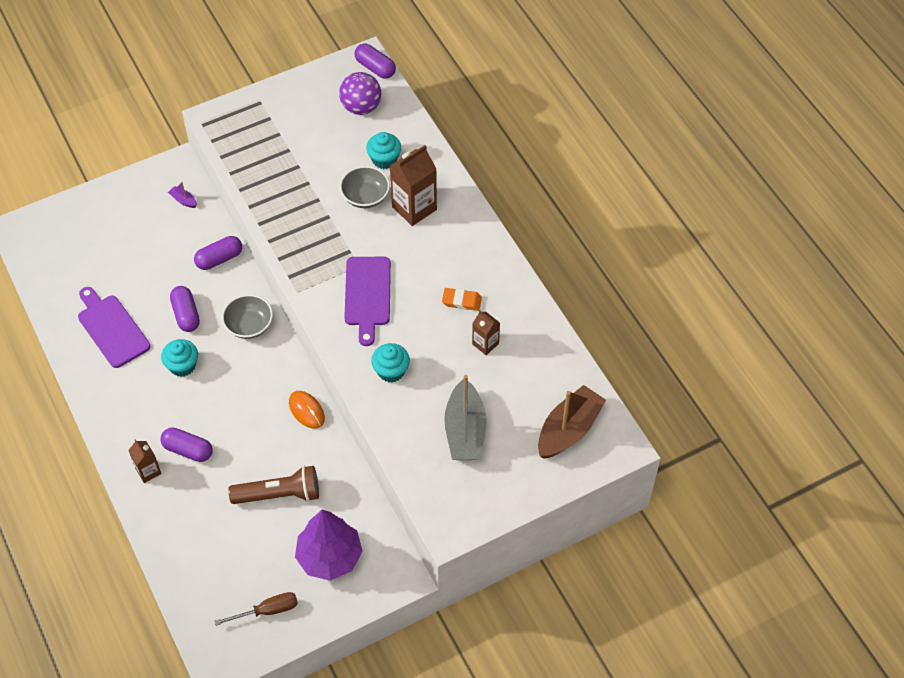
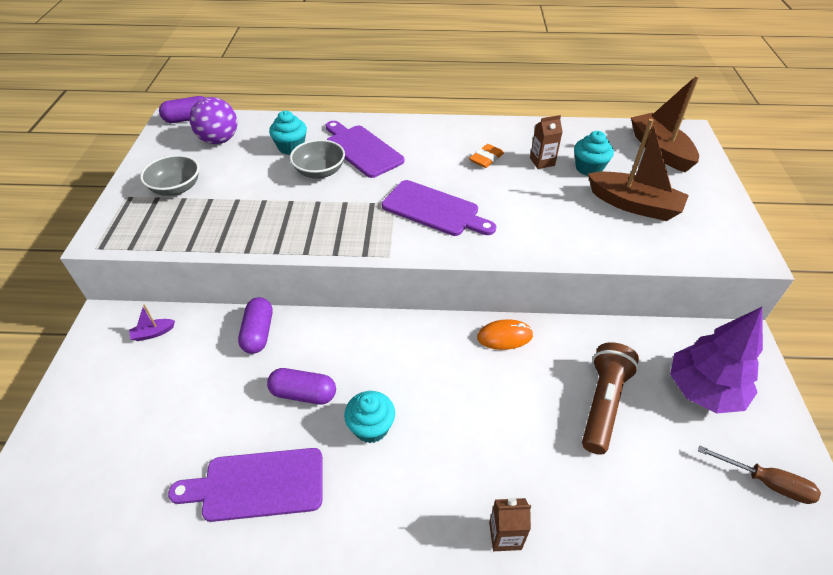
camera: 60 degrees left, 10 degrees down
purple capsule [160,427,213,462] -> none
brown screwdriver [214,592,298,626] -> brown screwdriver turned 105 degrees clockwise [698,445,821,504]
grey bowl [222,294,273,339] -> grey bowl moved to [140,155,199,196]
turquoise cupcake [371,343,410,382] -> turquoise cupcake moved to [574,131,614,176]
brown carton [390,145,437,226] -> purple cutting board [326,121,404,178]
grey boat [444,375,487,460] -> brown boat [588,119,689,221]

